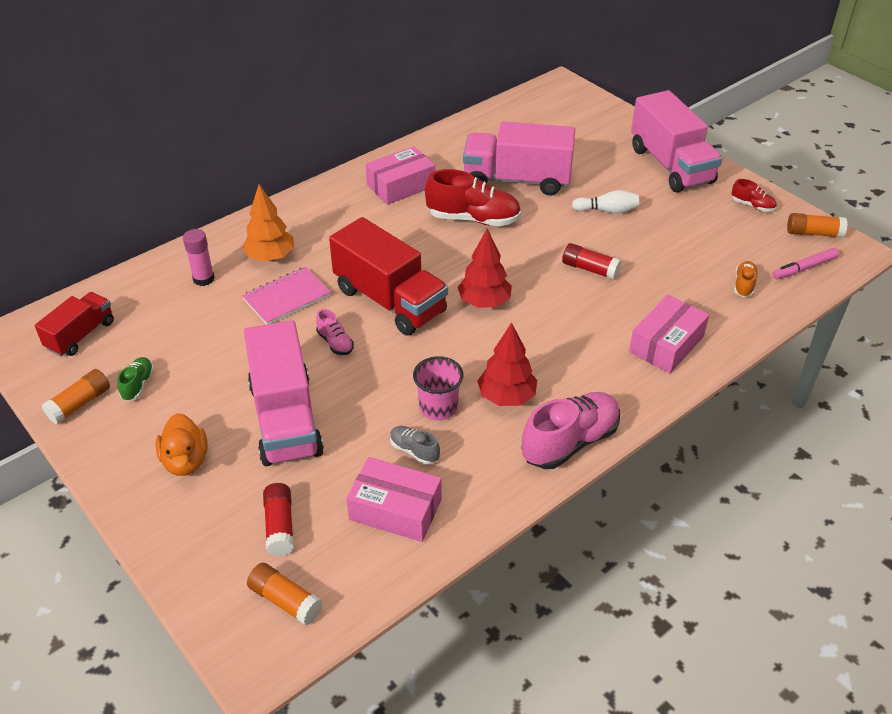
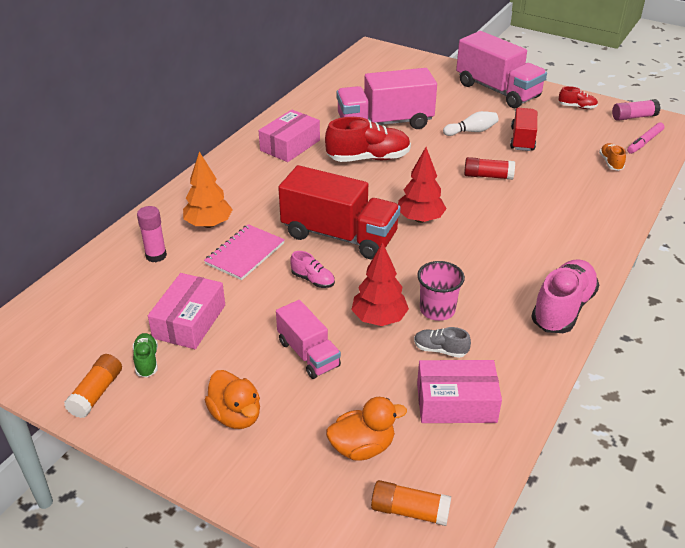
camera: 20 degrees left, 5 degrees down
red truck [35,292,114,357] -> red truck moved to [510,108,537,151]
pink truck [244,320,324,466] -> pink truck [276,300,341,379], size x0.57
red glue stick [263,483,294,556] -> orange duck [326,397,407,461]
red tree [477,322,537,406] -> red tree moved to [351,242,409,326]
pink box [629,295,709,373] -> pink box moved to [148,273,225,349]
orange glue stick [787,213,848,238] -> pink glue stick [612,99,661,121]

